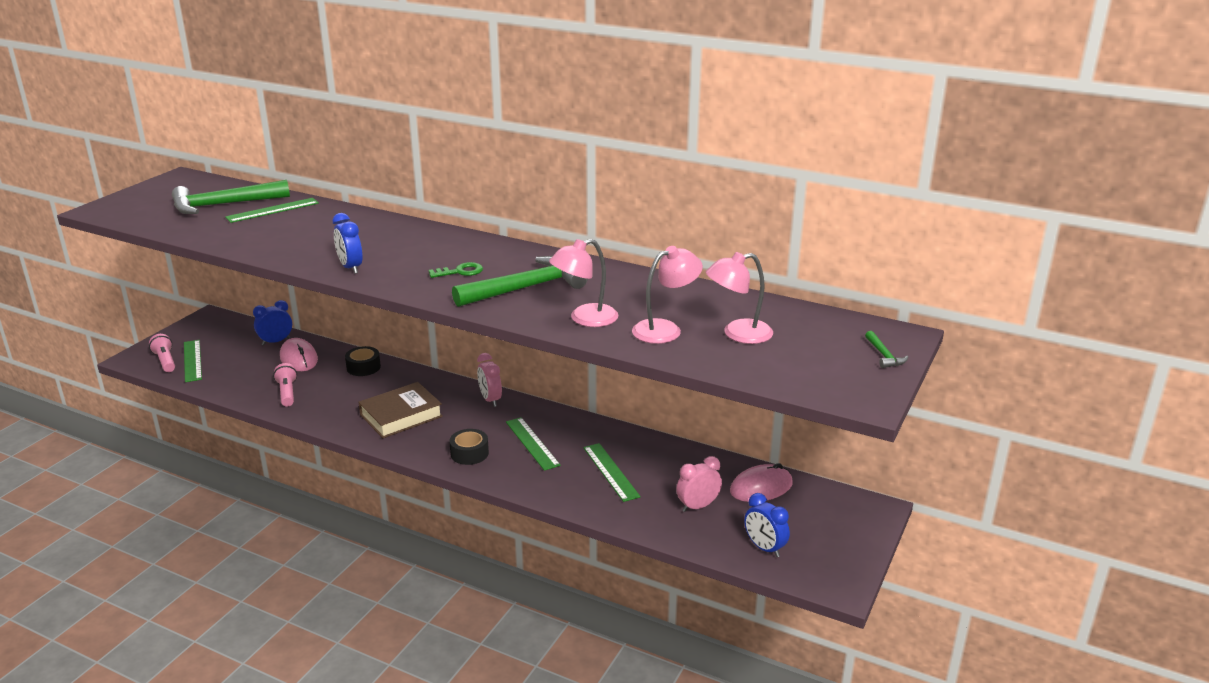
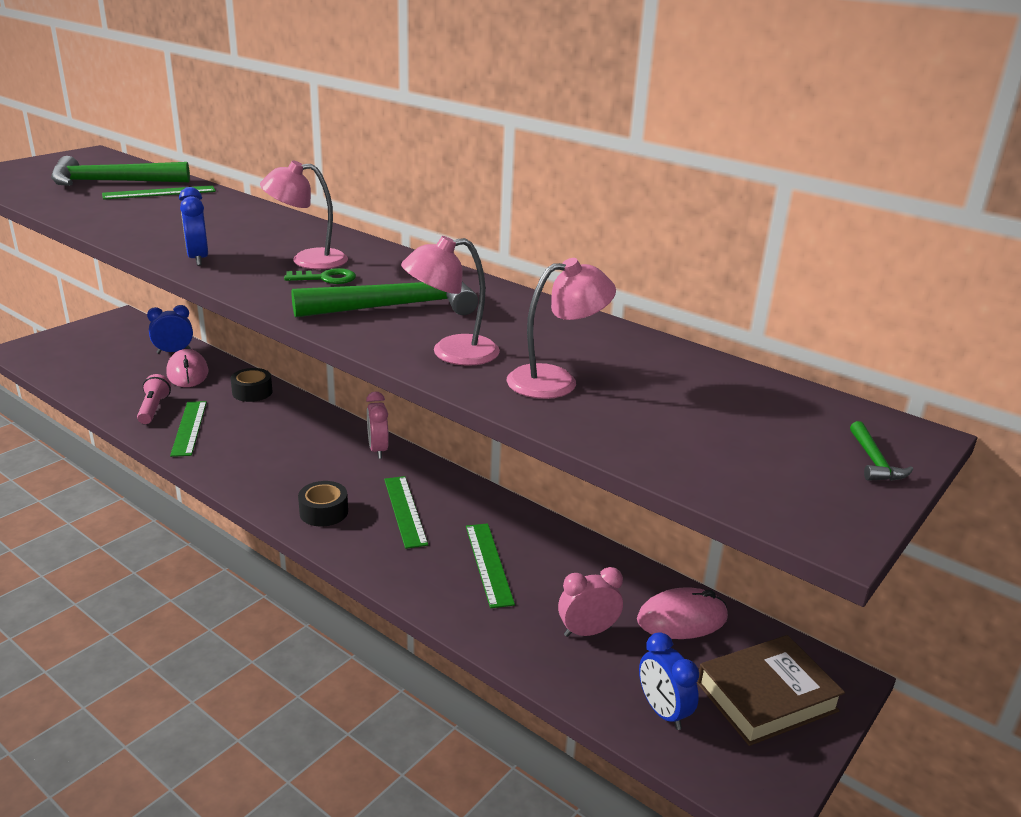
camera: 10 degrees right, 0 degrees up
pink flashlight [149,334,175,372] -> none
green ruler [184,340,202,382] -> green ruler moved to [170,401,207,457]
brown book [358,382,443,438] -> brown book moved to [697,635,845,746]
pink lamp [706,252,773,344] -> pink lamp moved to [260,160,348,269]

